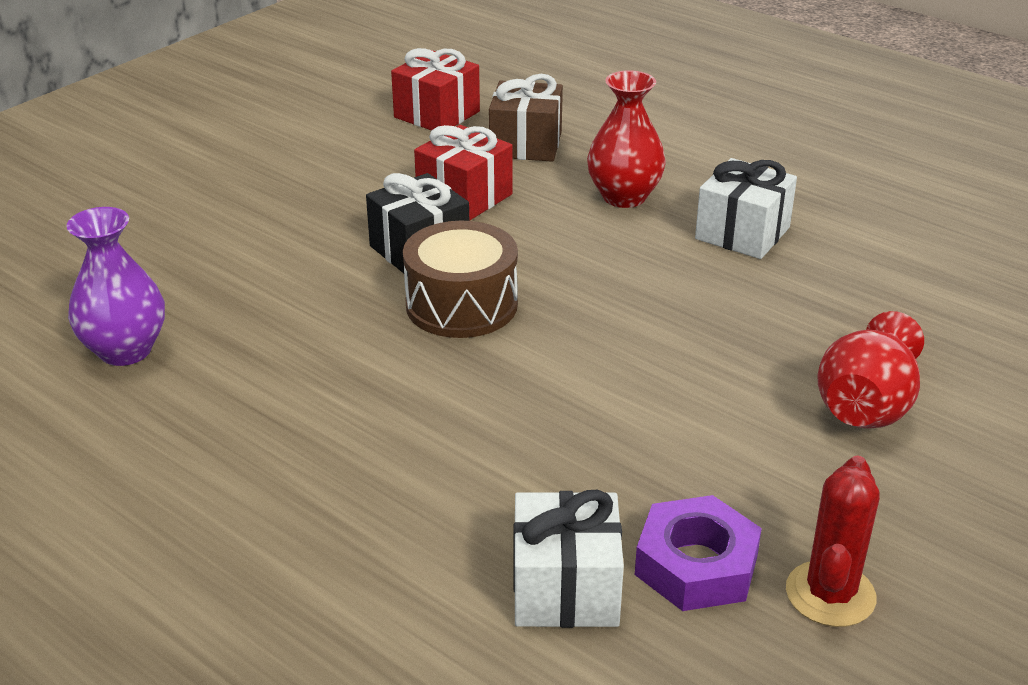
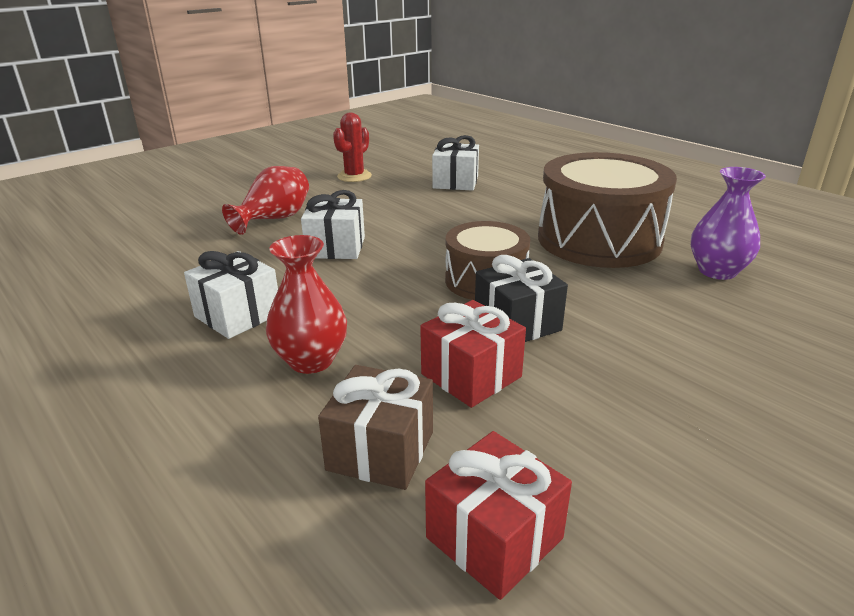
camera: 170 degrees left, 5 degrees down
purple nut [635,495,762,611] -> none
none -> white gift [301,190,365,259]
none -> brown drum [538,152,677,268]

